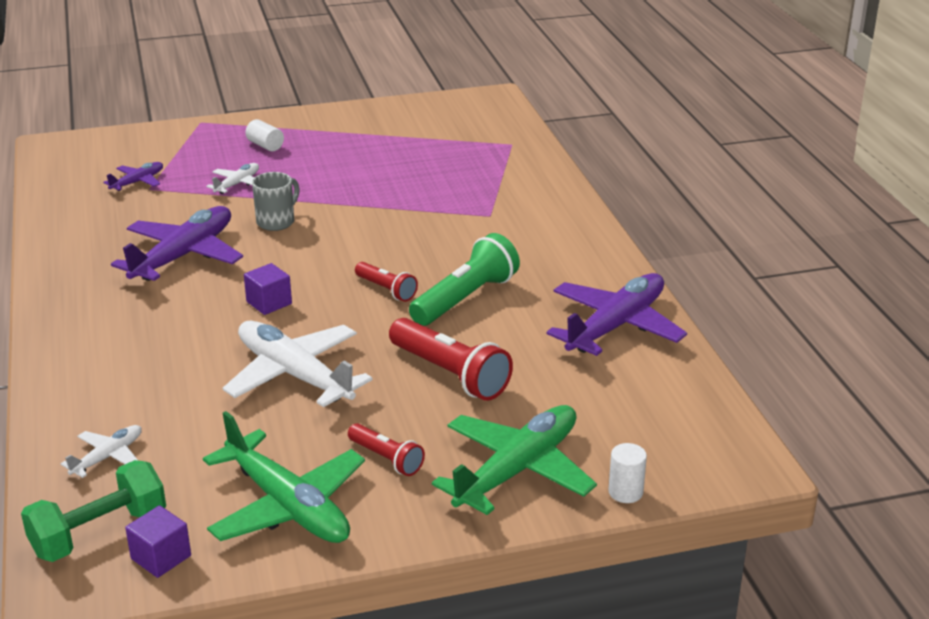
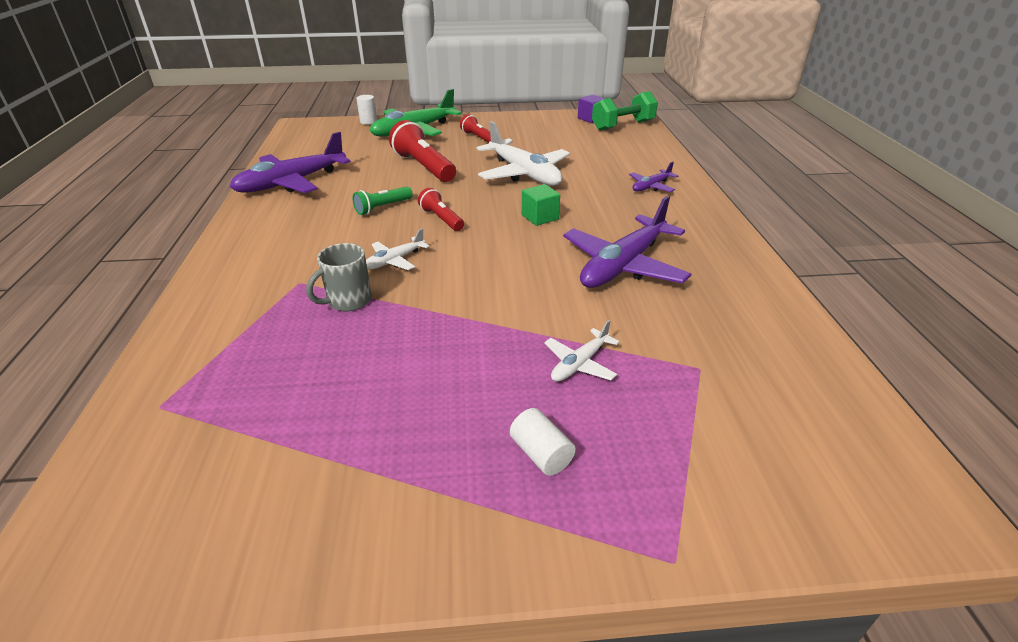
camera: 170 degrees left, 5 degrees up
white plane [61,425,142,478] -> white plane moved to [366,228,430,270]
purple plane [103,162,163,191] -> purple plane moved to [629,162,678,192]
green plane [203,411,365,543] -> none
purple cube [244,263,292,315] -> green cube [522,184,560,226]
grey mug [252,172,300,231] -> grey mug moved to [306,243,372,311]
green flashlight [409,233,520,326] -> green flashlight [353,187,413,215], size x0.57

